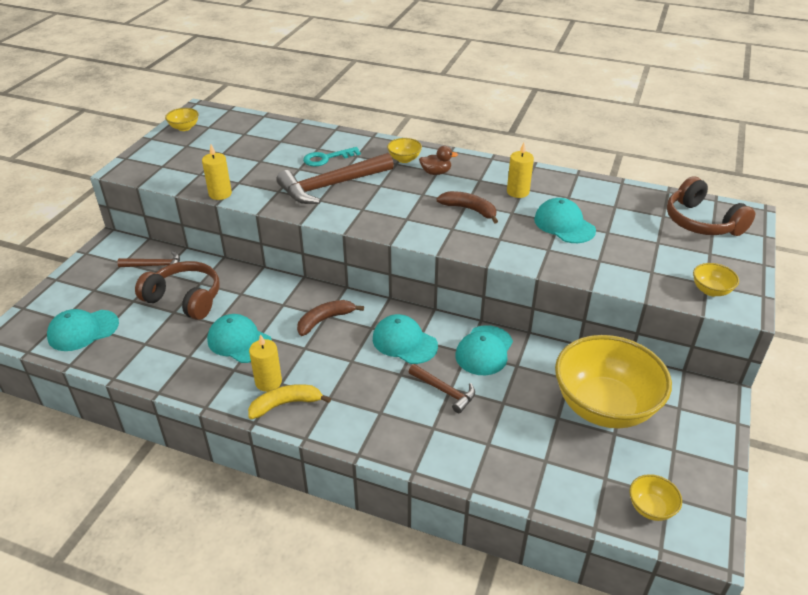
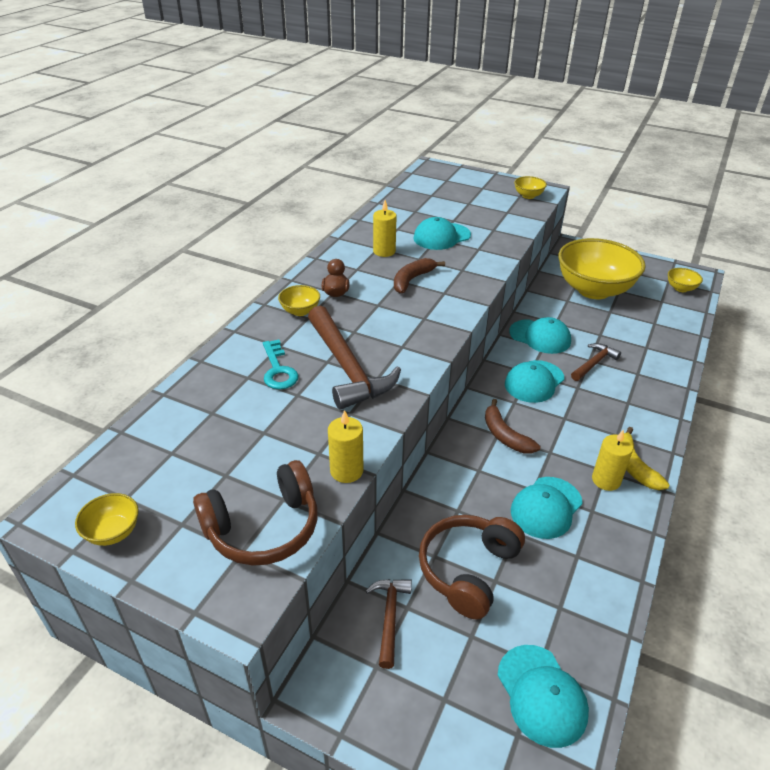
camera: 85 degrees left, 0 degrees up
brown headphones [667,176,755,236] -> brown headphones moved to [193,460,318,566]

